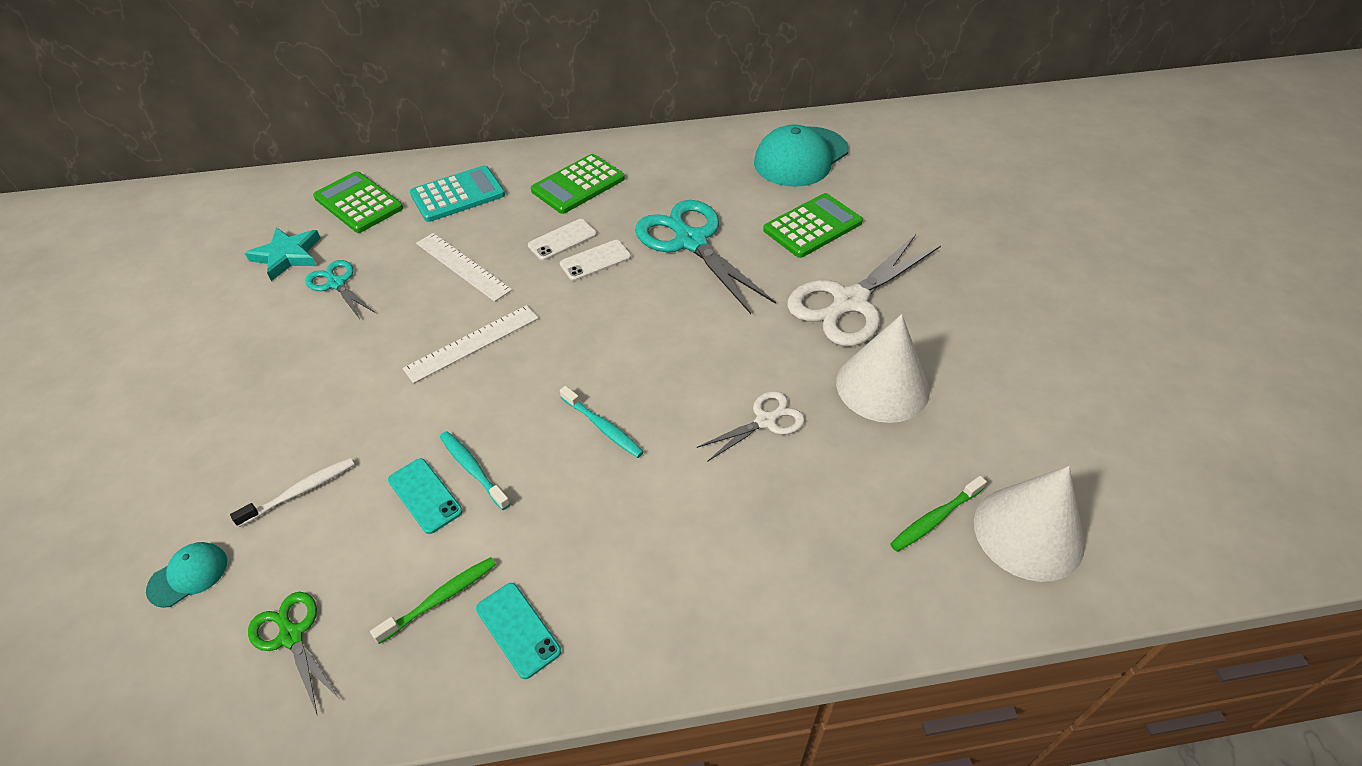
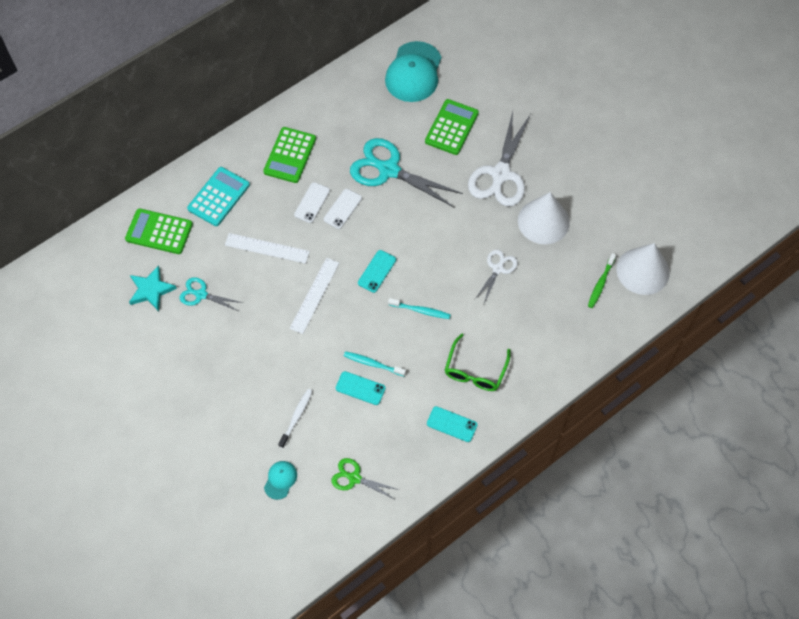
camera: 30 degrees left, 15 degrees up
green toothbrush [370,557,496,644] -> none
none -> turquoise phone [358,250,396,293]
none -> green glasses [445,334,511,391]

